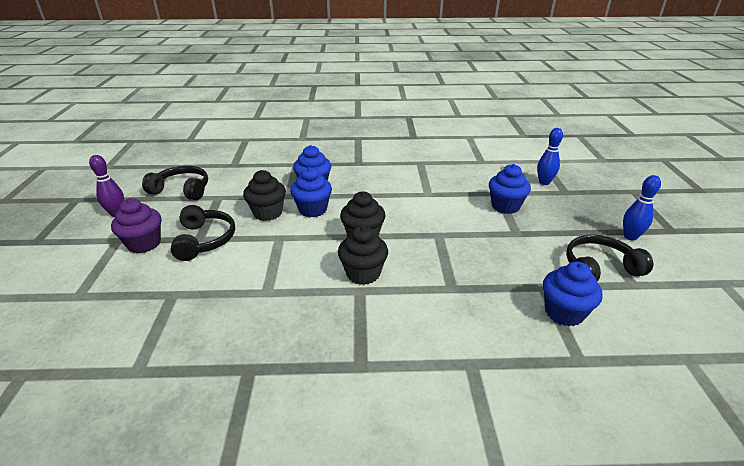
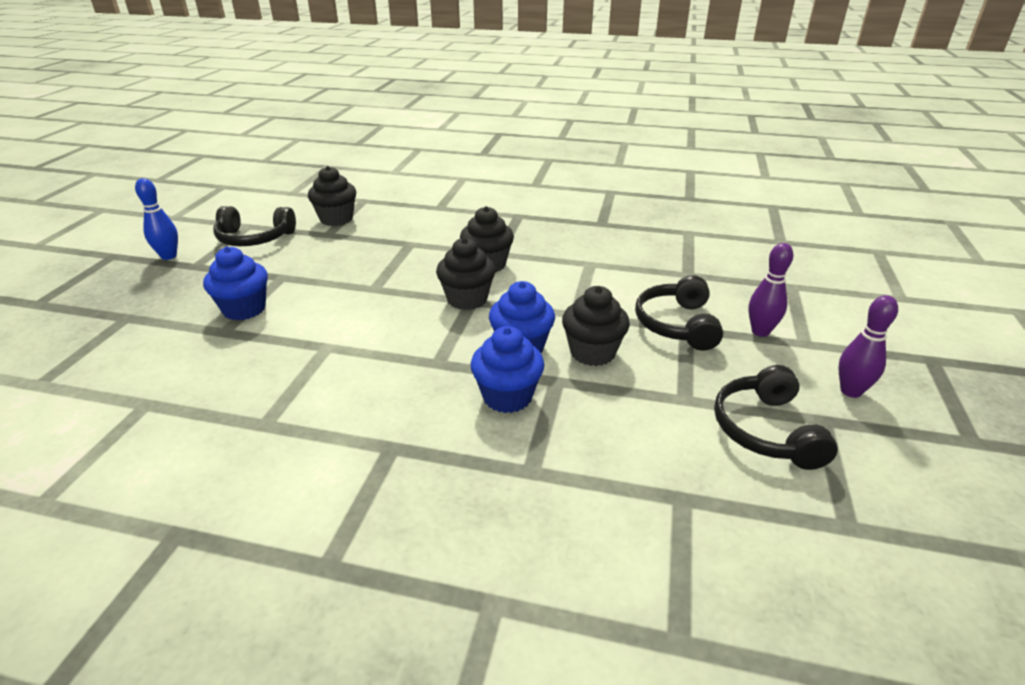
camera: 165 degrees left, 0 degrees up
purple cupcake [111,198,161,253] -> purple bowling pin [748,243,794,337]
black headphones [142,166,208,200] -> black headphones turned 60 degrees clockwise [714,365,838,470]
blue bowling pin [537,128,563,185] -> none
blue cupcake [543,261,603,326] -> black cupcake [308,166,356,226]

